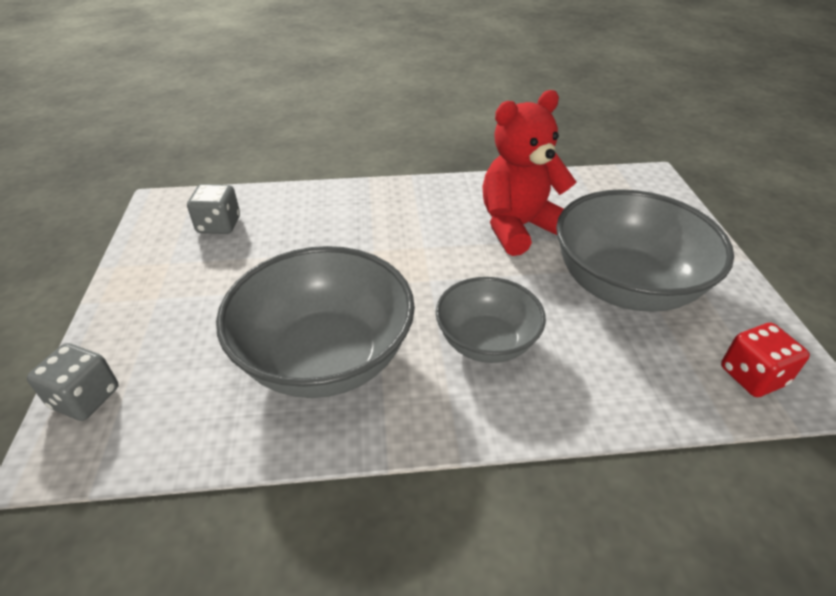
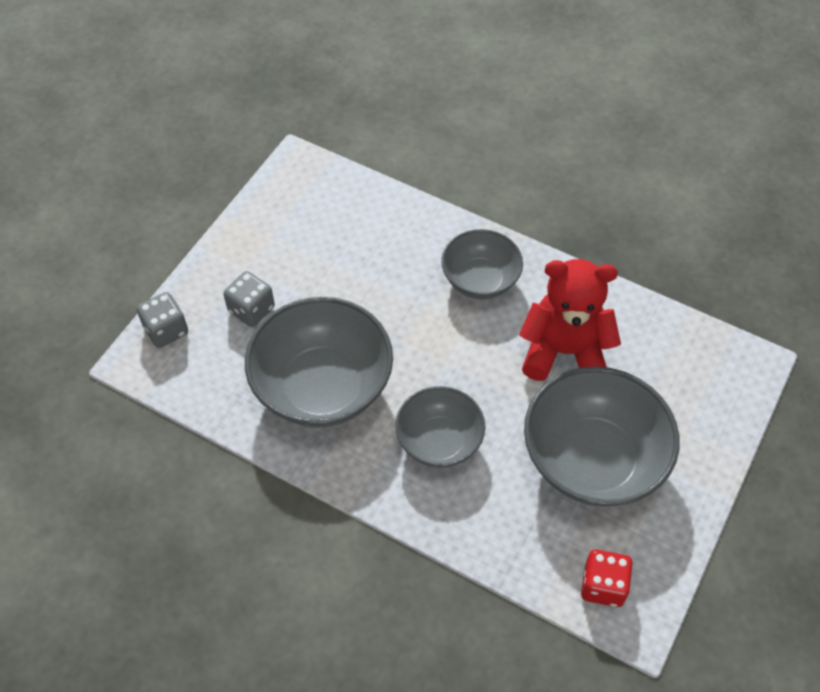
camera: 35 degrees right, 15 degrees up
grey dice [187,184,240,234] -> grey dice moved to [223,271,275,327]
none -> grey bowl [441,229,523,299]

